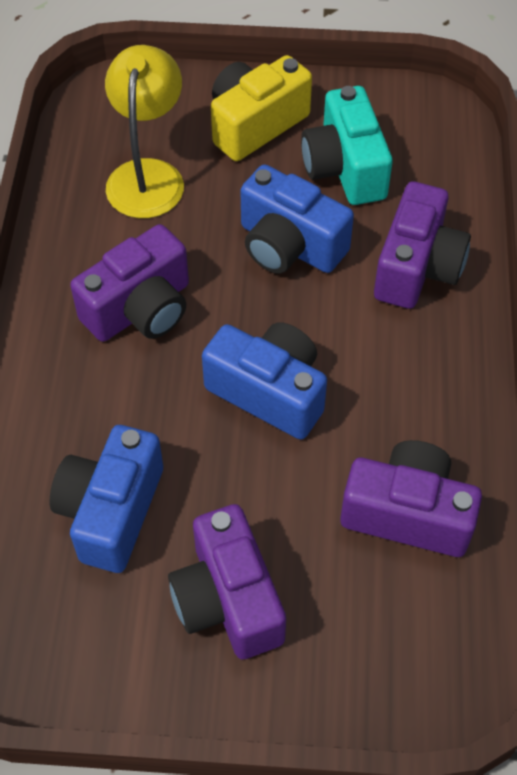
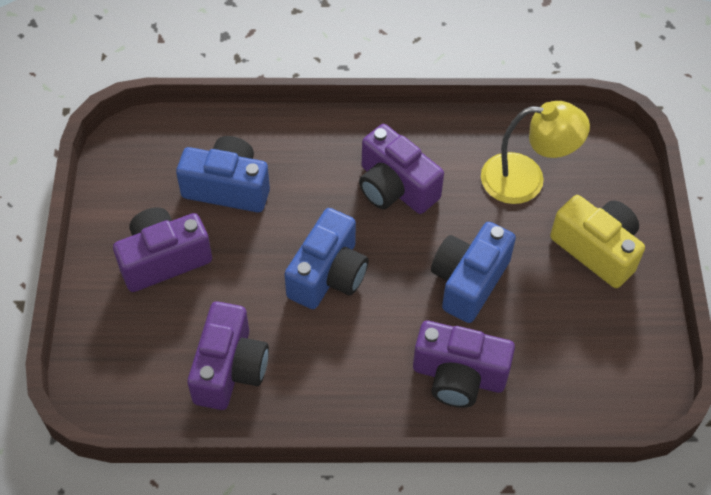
camera: 85 degrees right, 0 degrees up
turquoise camera [301,86,393,205] -> none

